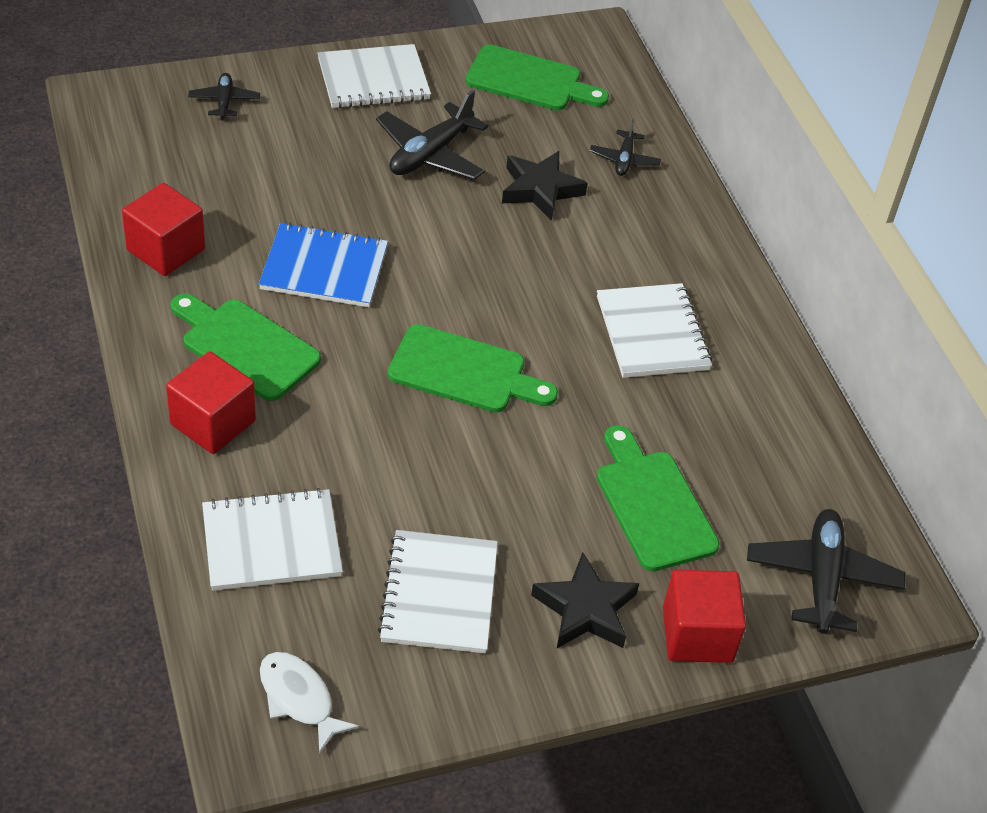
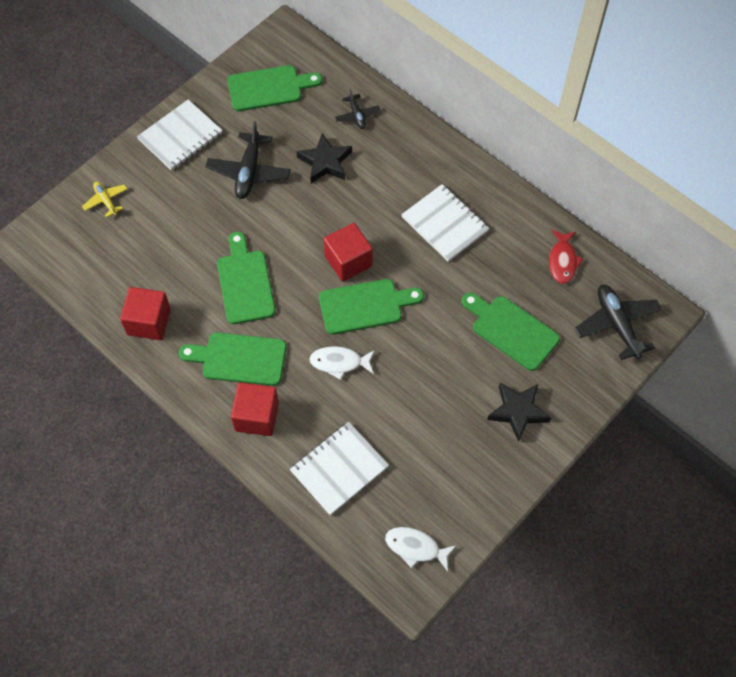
camera: 25 degrees left, 15 degrees up
black plane [188,73,260,120] -> yellow plane [82,182,127,218]
blue notebook [259,222,388,307] -> green cutting board [217,232,275,324]
white notebook [378,530,498,653] -> none
red cube [663,570,746,663] -> red cube moved to [324,223,373,282]
none -> white fish [309,346,375,380]
none -> red fish [549,229,583,284]

